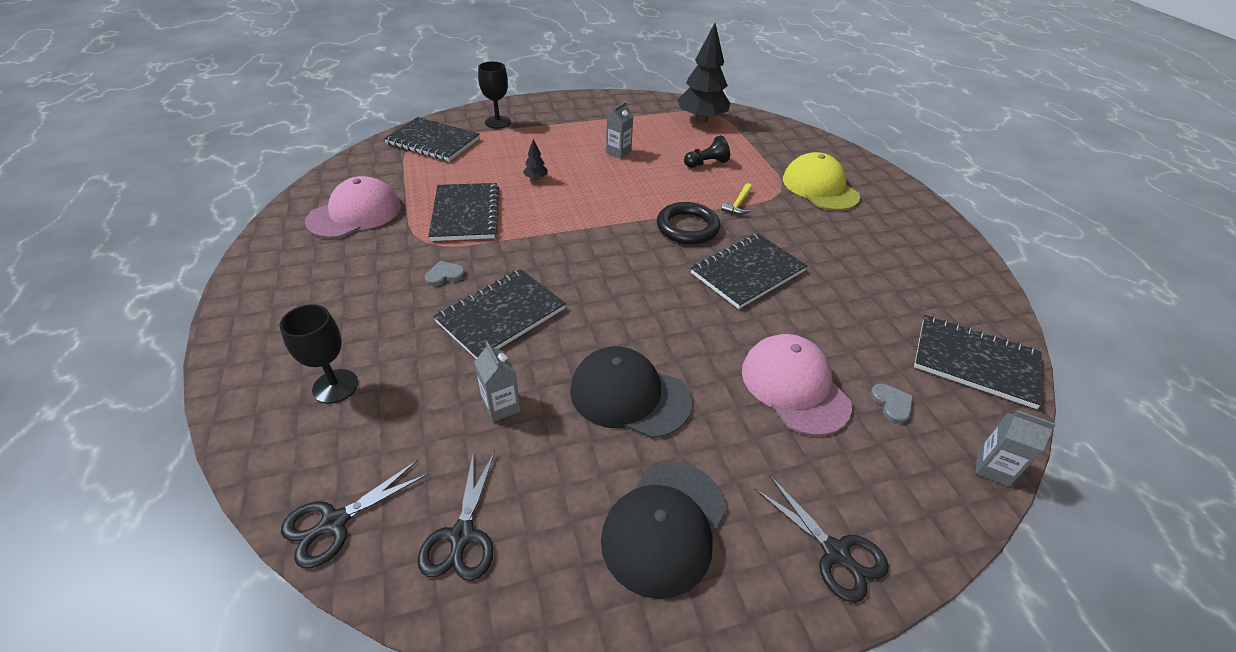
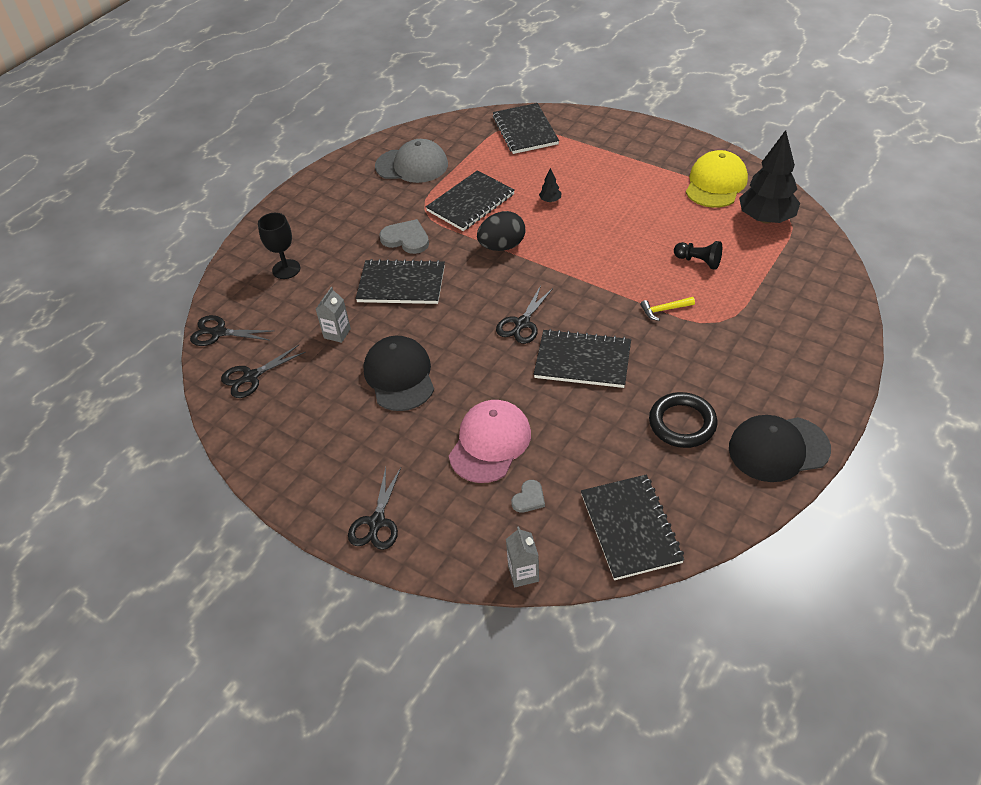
camera: 55 degrees right, 5 degrees up
pink cap [305,176,401,238] -> grey cap [375,139,448,183]
grey heart [425,261,465,286] -> grey heart [379,219,429,254], size x1.72
black goblet [478,61,511,129] -> none
black cap [601,462,727,599] -> black cap moved to [729,415,831,482]
grey carton [606,101,633,159] -> none
black ring [657,202,720,244] -> black ring moved to [649,392,718,448]
yellow cap [783,152,860,211] -> yellow cap moved to [686,150,748,208]
none -> black egg [477,211,526,251]
none -> black scissors [496,285,553,344]

